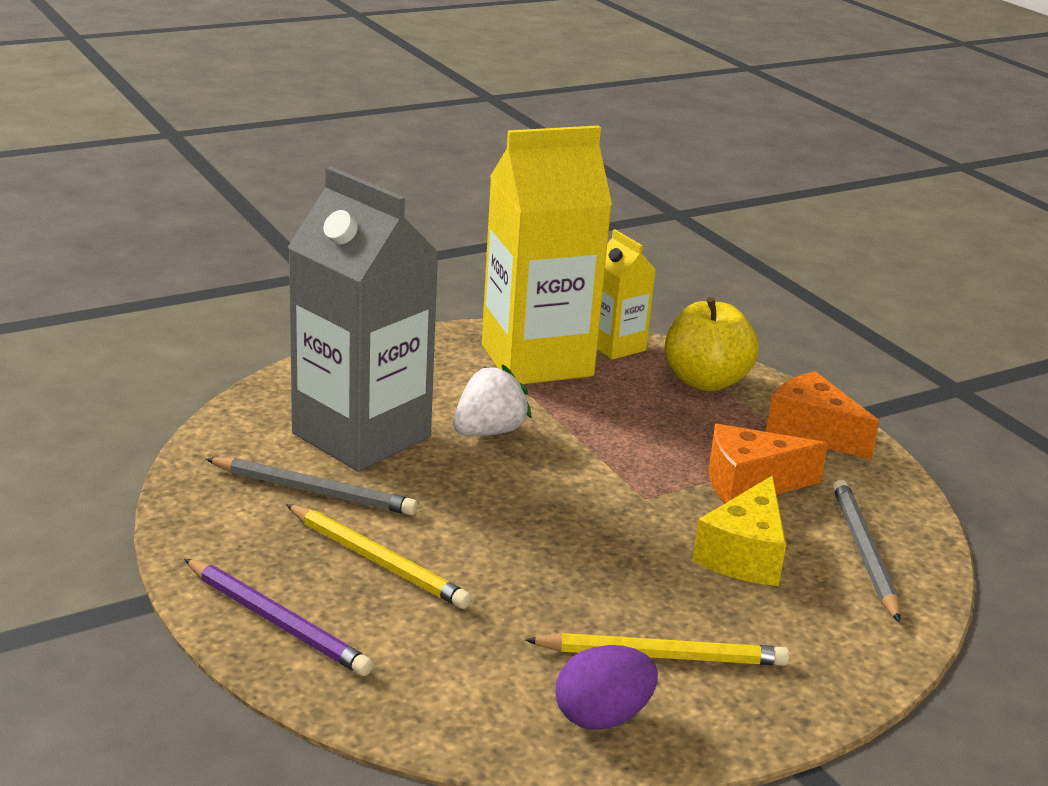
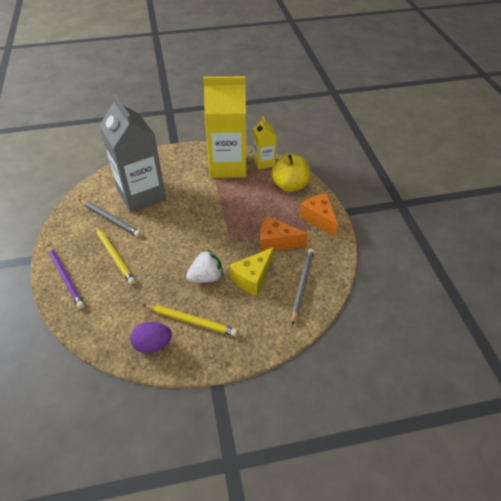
camera: 20 degrees right, 20 degrees up
white strawberry [453,364,532,436] -> white strawberry moved to [186,249,223,283]

